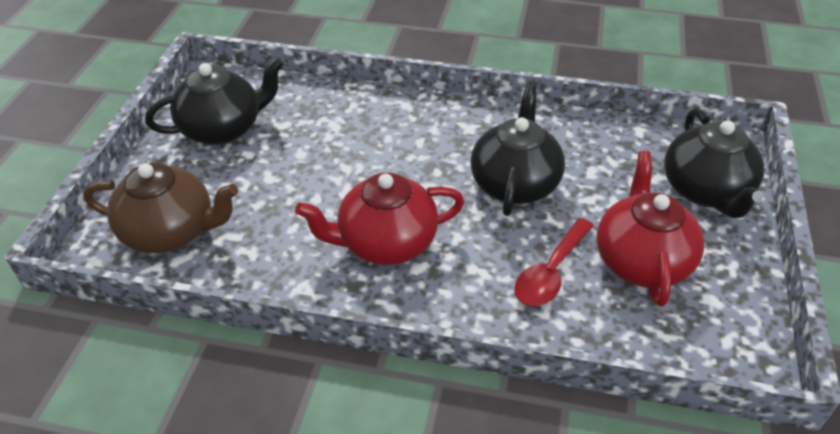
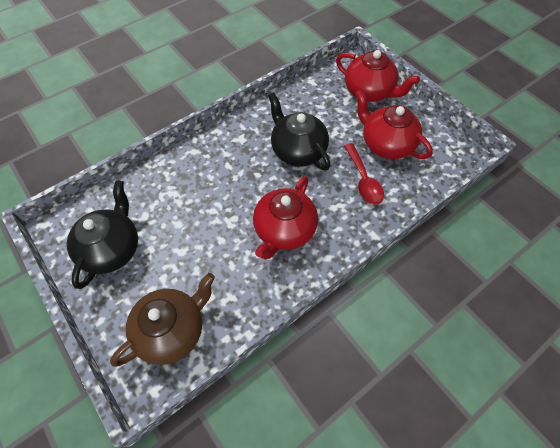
camera: 50 degrees left, 15 degrees up
black teapot [664,108,764,218] -> red teapot [336,50,420,102]

